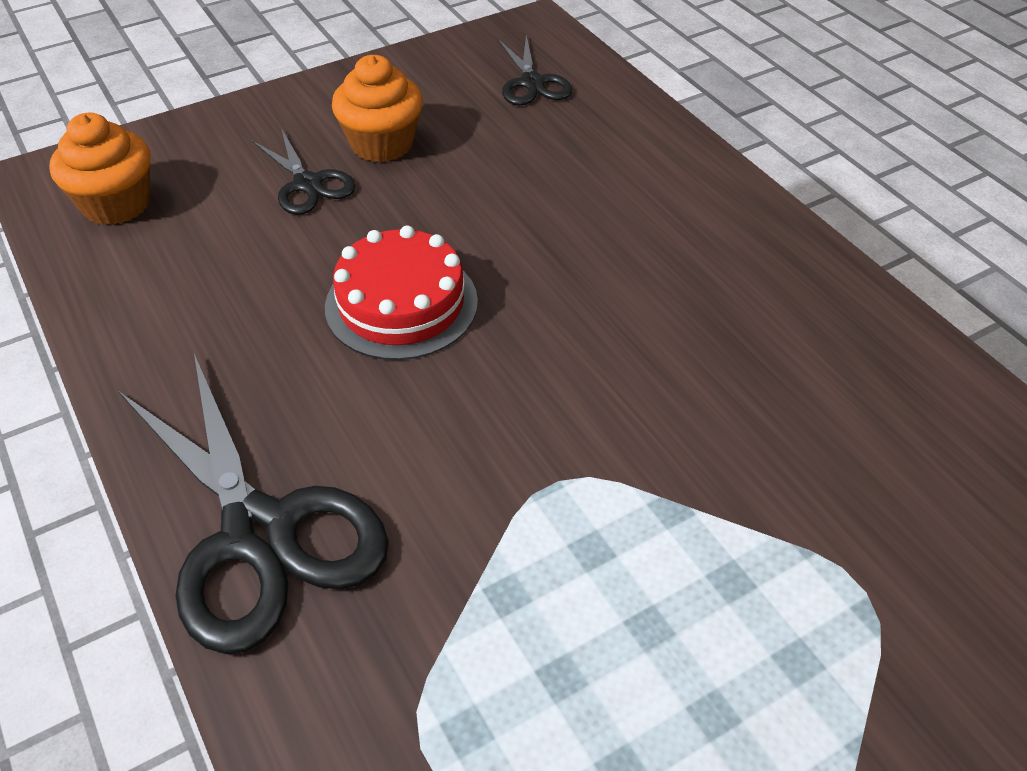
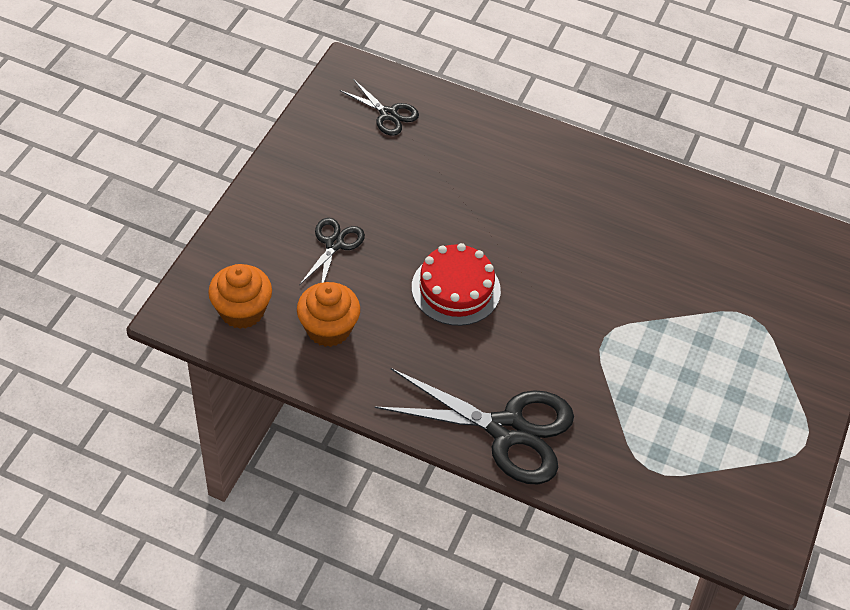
camera: 40 degrees left, 5 degrees up
black scissors [252,128,356,215] -> black scissors turned 90 degrees counterclockwise [299,218,365,285]
orange cupcake [332,55,423,162] -> orange cupcake moved to [297,282,360,347]

